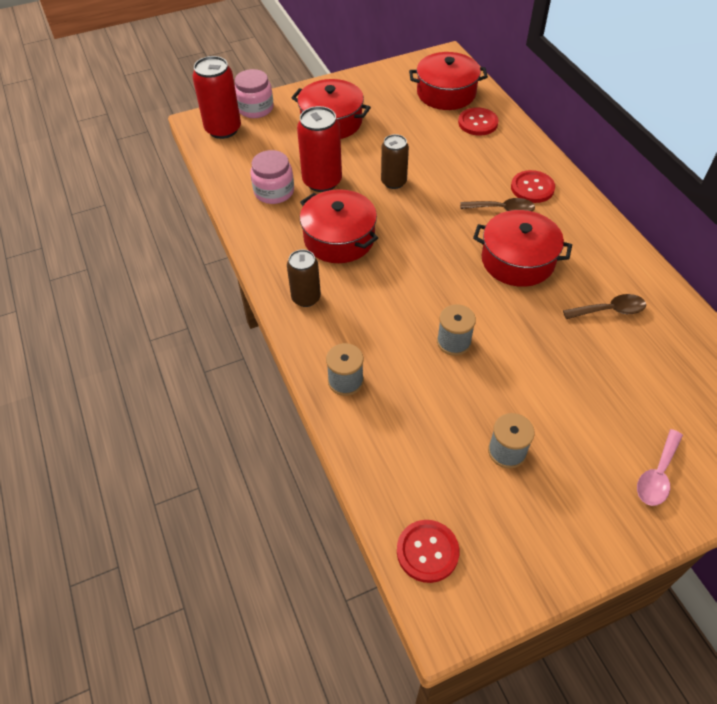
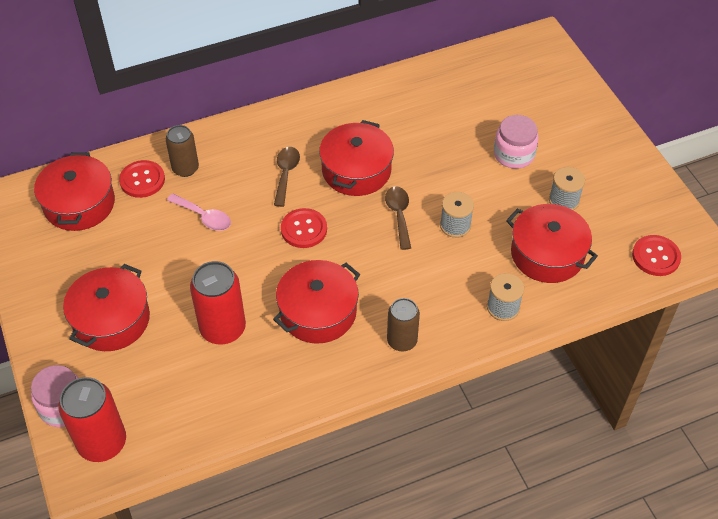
camera: 90 degrees left, 0 degrees up
pink jar [250,150,294,204] -> pink jar moved to [494,115,539,169]
brown can [381,134,409,189] -> brown can moved to [166,125,199,177]
red button [511,170,555,203] -> red button moved to [281,208,327,248]
brown spoon [563,294,646,319] -> brown spoon moved to [385,186,411,250]
pink spoon [637,429,683,506] -> pink spoon moved to [167,193,231,231]
none -> red pot [506,204,598,283]

